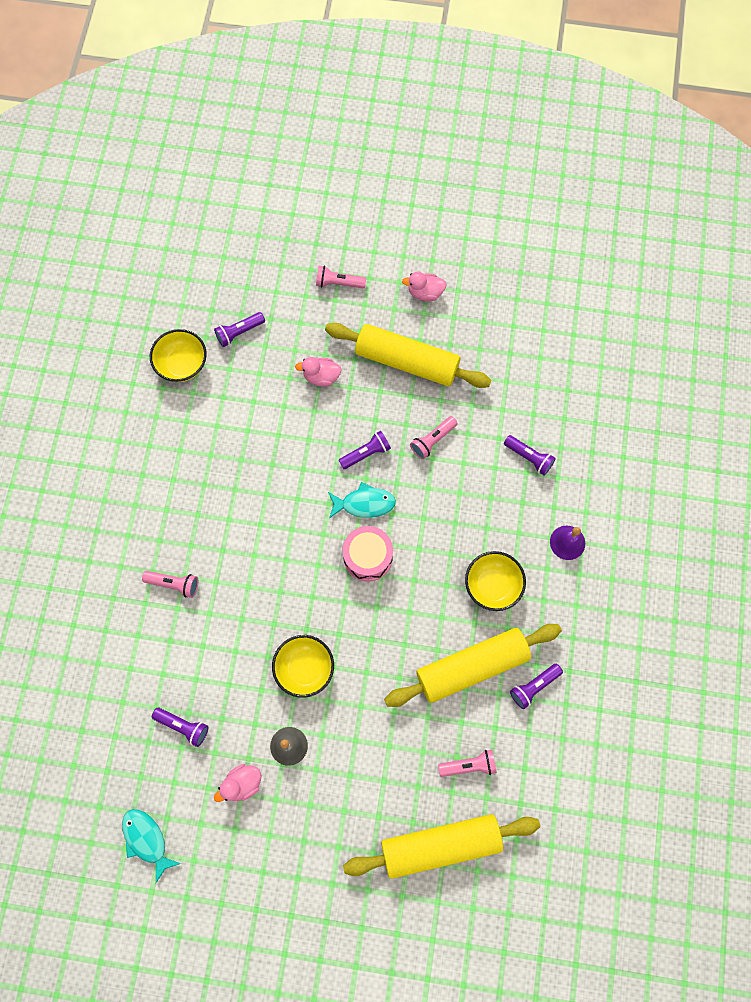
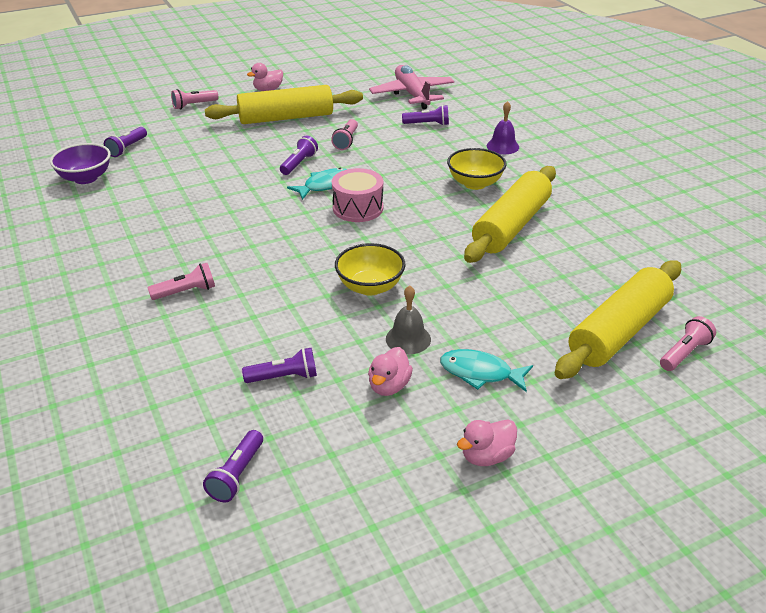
camera: 35 degrees left, 35 degrees down
turquoise fish [122,809,181,883] -> turquoise fish moved to [440,349,533,392]
yellow bowl [150,329,207,382] -> purple bowl [50,143,111,184]
pink duck [295,357,341,387] -> pink duck moved to [457,420,517,466]
pink flashlight [438,750,497,777] -> pink flashlight moved to [660,316,716,371]
purple flashlight [510,664,563,709] -> purple flashlight moved to [203,430,263,502]
none -> pink plane [369,65,454,109]

